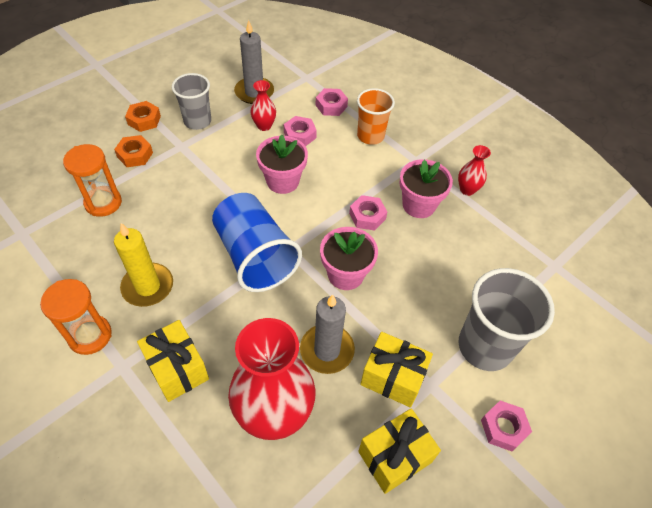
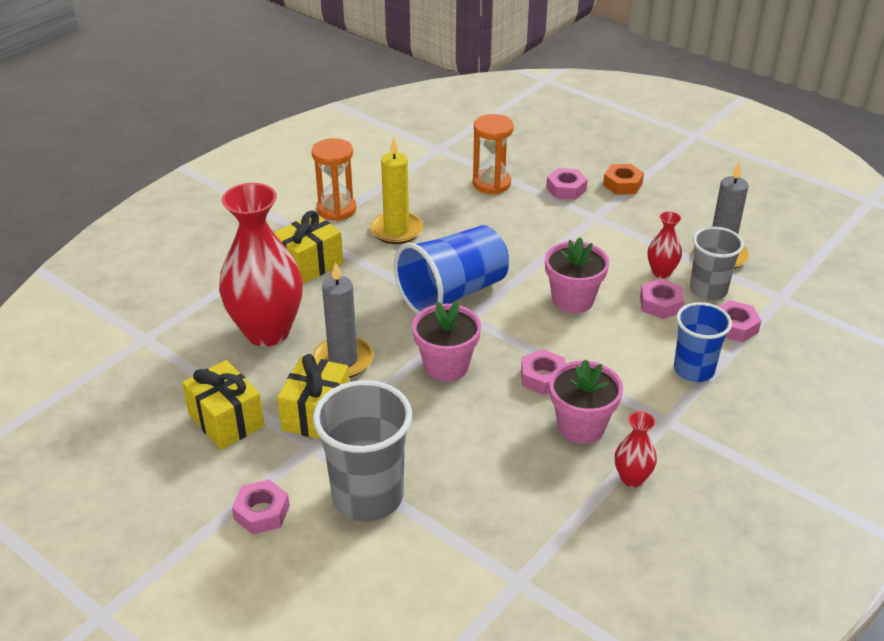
camera: 85 degrees right, 15 degrees down
orange nut [114,135,153,167] -> pink nut [546,168,588,200]
grey cup [172,73,211,130] -> grey cup moved to [690,227,744,301]
orange cup [357,88,395,145] -> blue cup [674,302,732,382]

